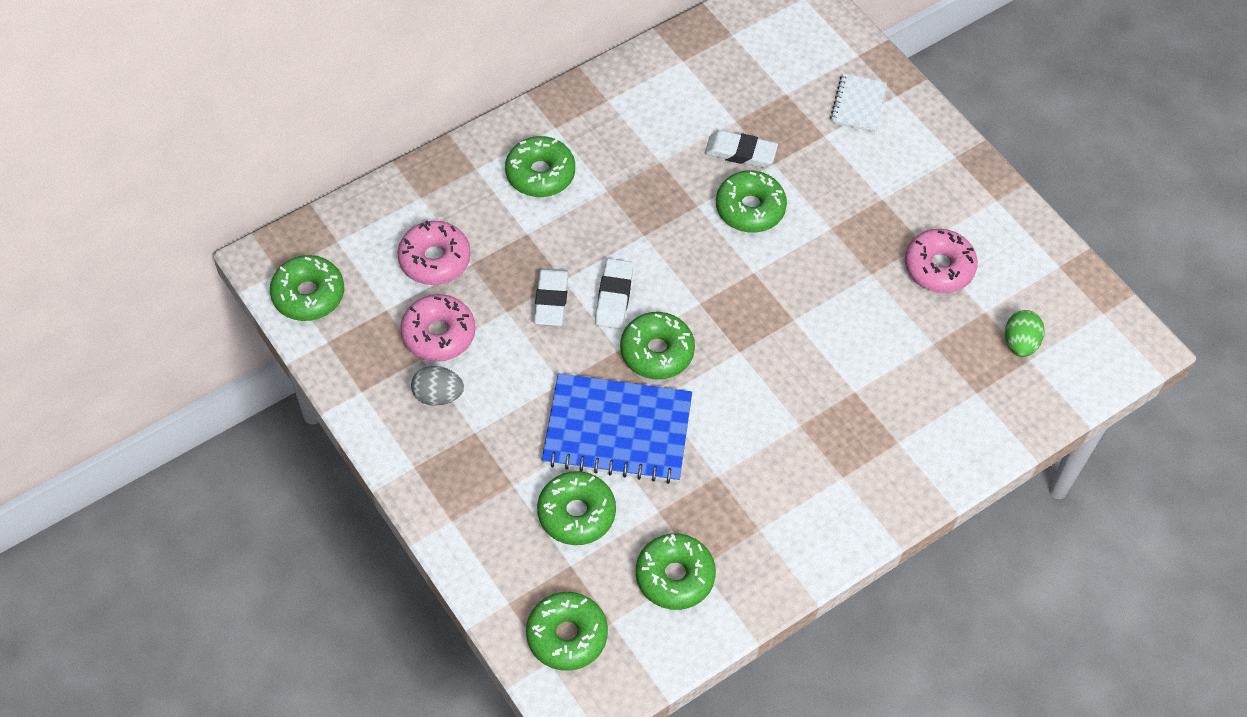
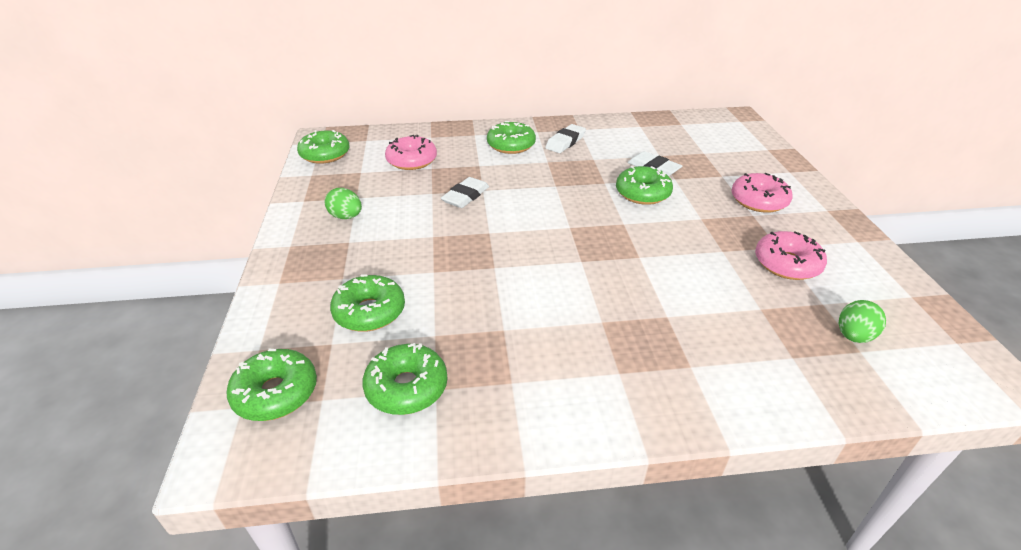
camera: 30 degrees right, 20 degrees down
pink donut [400,294,475,362] -> pink donut moved to [732,173,792,213]
grey egg [411,366,464,406] -> green egg [325,188,362,219]
blue notebook [542,373,692,484] -> none
white eraser [595,259,634,329] -> white eraser moved to [545,124,586,153]
green donut [620,312,695,379] -> none
white notebook [830,74,887,132] -> none

